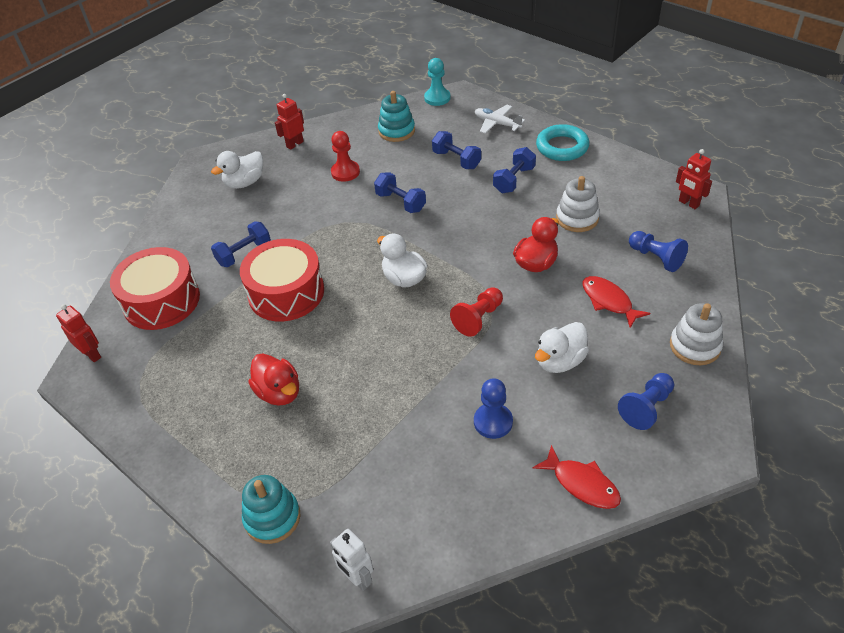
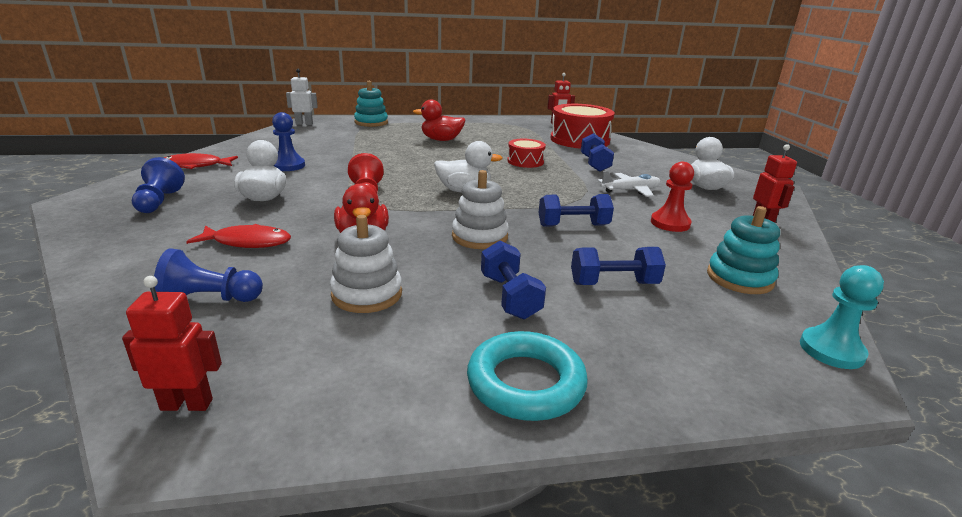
camera: 125 degrees right, 20 degrees down
red drum [240,239,324,321] -> red drum [507,139,546,168], size x0.54
white plane [475,105,525,134] -> white plane moved to [598,171,661,197]
white stacking toy [670,303,723,365] -> white stacking toy moved to [452,170,509,249]

